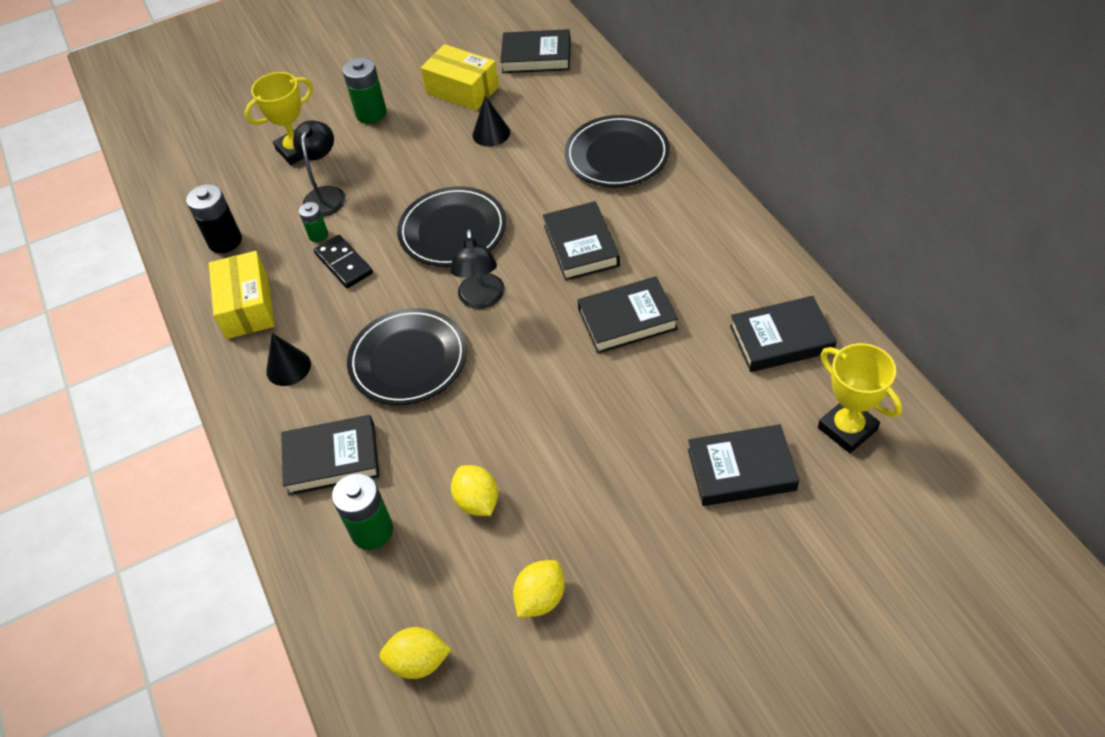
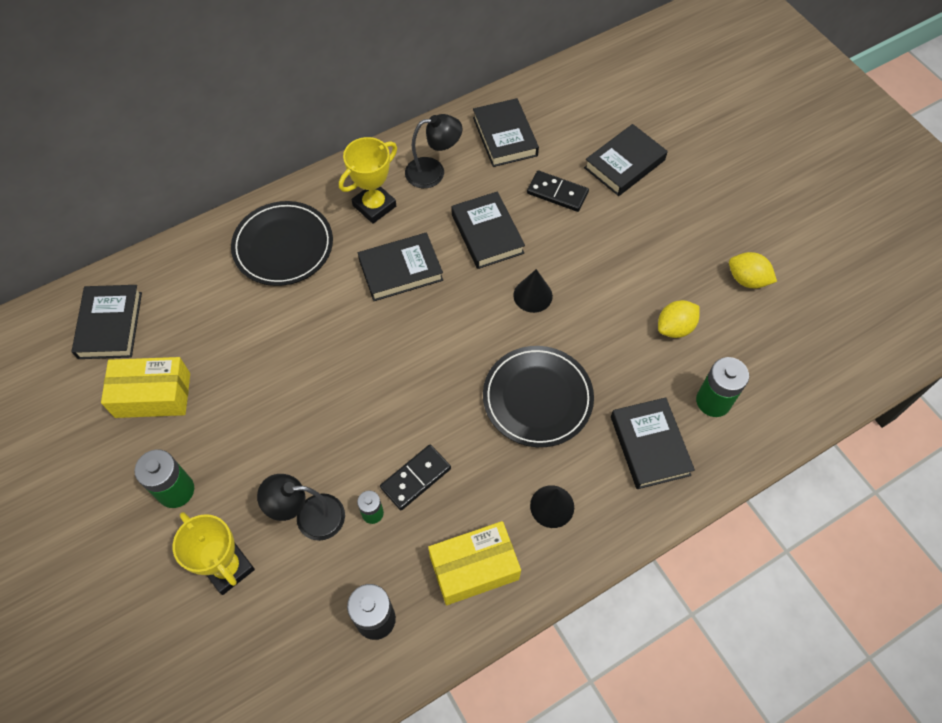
camera: 100 degrees left, 10 degrees up
yellow lemon [379,627,452,679] -> none
black plate [397,186,506,267] -> none
yellow box [421,44,499,111] -> yellow box turned 60 degrees clockwise [101,357,190,418]
black lamp [450,229,505,309] -> black lamp moved to [405,114,462,188]
black cone [472,96,510,147] -> black cone moved to [513,269,553,313]
black book [688,424,799,506] -> black book turned 60 degrees clockwise [584,124,668,196]
yellow trophy [818,343,902,453] -> yellow trophy moved to [339,137,397,224]
none -> black domino [527,171,589,212]

